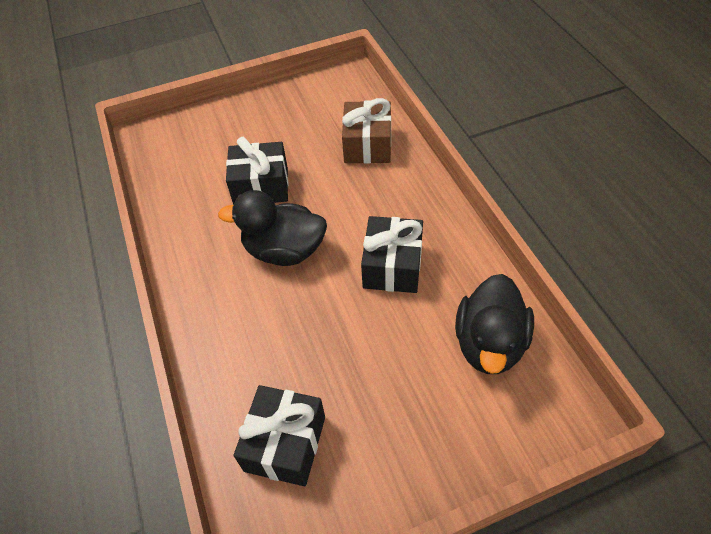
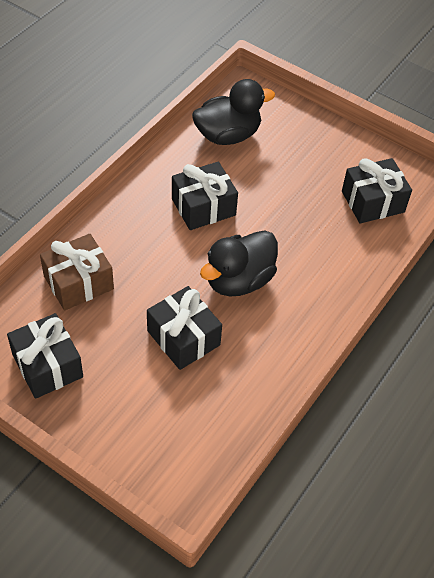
camera: 130 degrees left, 0 degrees up
black duck [218,190,327,266] -> black duck turned 75 degrees clockwise [200,230,278,296]
none -> black gift [7,313,83,399]

